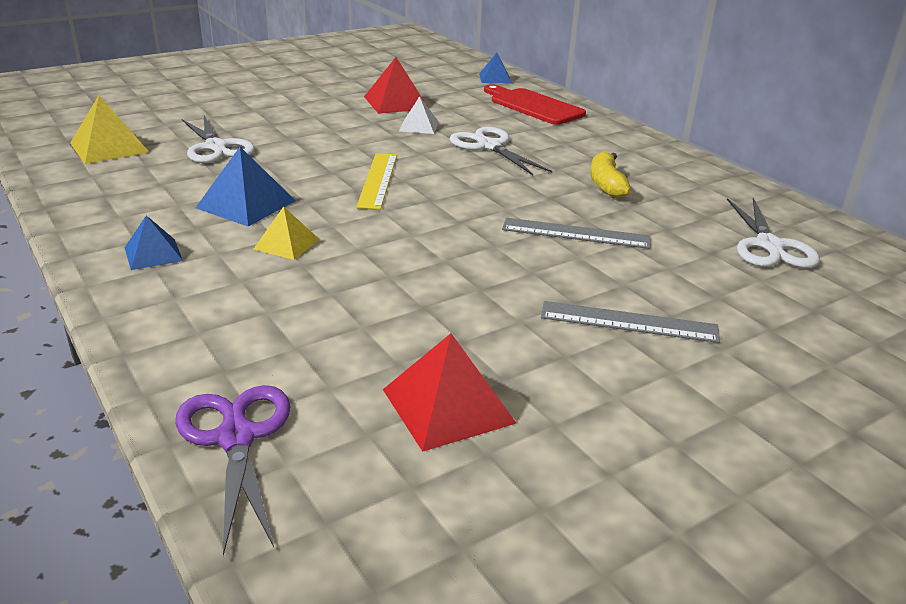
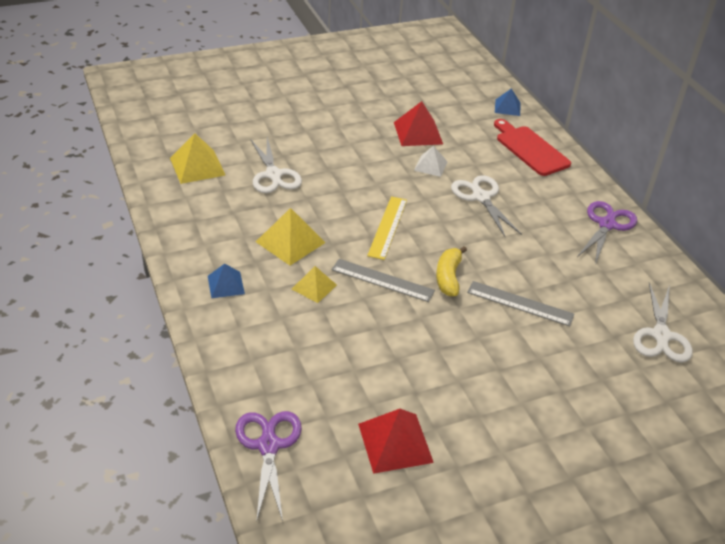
camera: 10 degrees right, 10 degrees up
blue pyramid [196,147,296,226] -> yellow pyramid [256,208,325,266]
grey ruler [541,301,720,343] -> grey ruler moved to [332,259,435,302]
yellow banana [590,151,631,198] -> yellow banana moved to [436,246,467,297]
none -> purple scissors [577,201,637,265]

